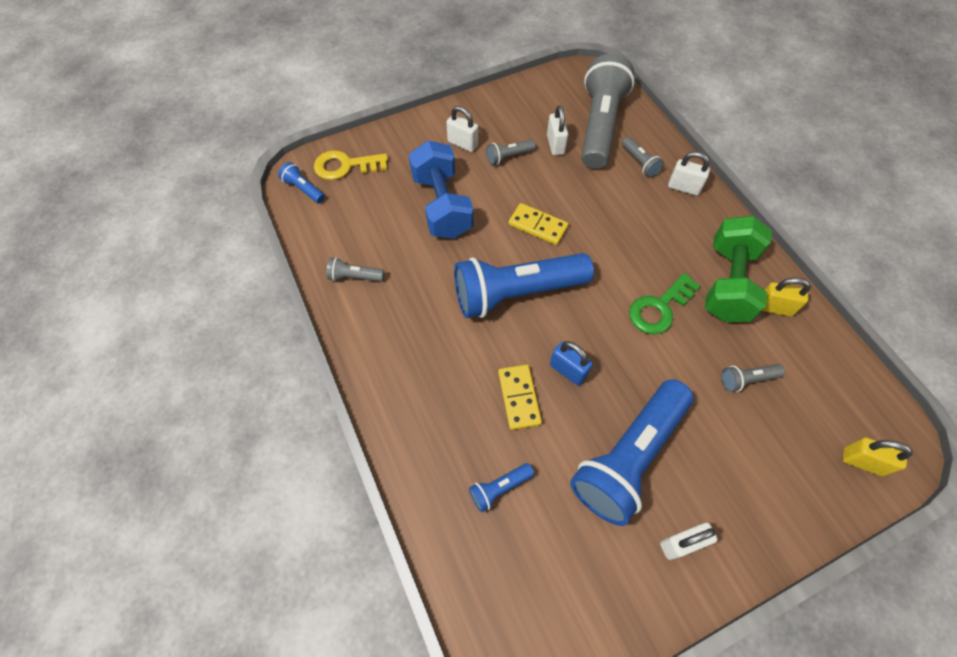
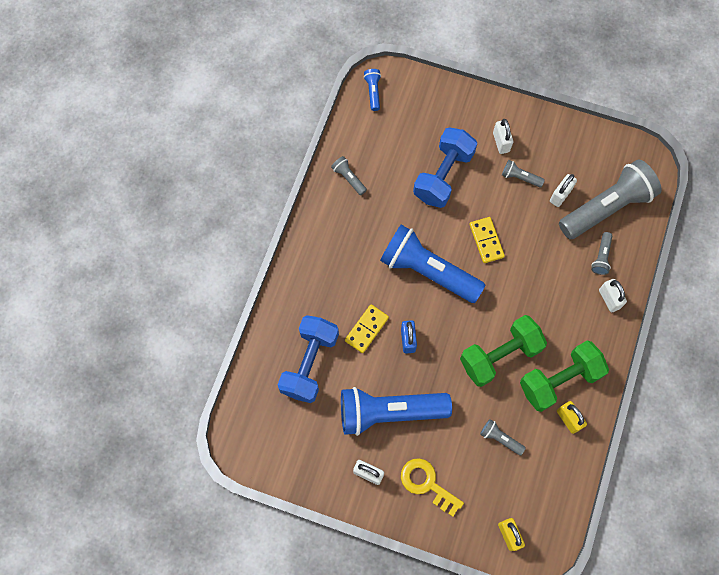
camera: 45 degrees right, 10 degrees up
yellow key [314,150,388,180] -> yellow key moved to [401,458,464,517]
blue flashlight [469,463,534,512] -> blue dumbbell [278,315,339,403]
green key [629,273,700,334] -> green dumbbell [460,315,547,387]

